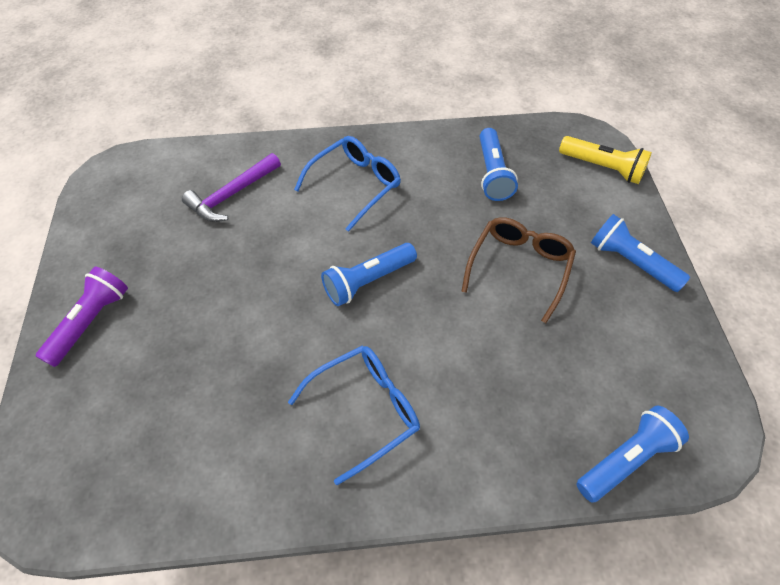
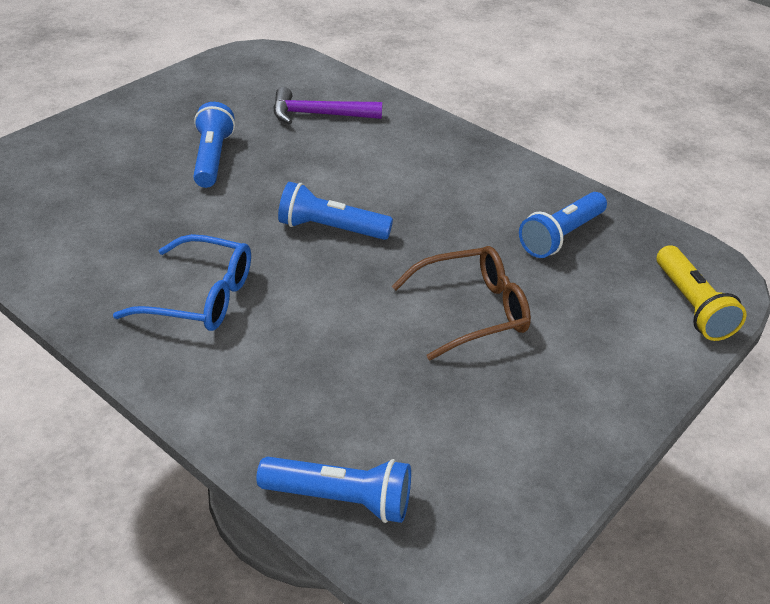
camera: 45 degrees right, 15 degrees down
purple flashlight [36,267,128,367] -> none
blue glasses [294,136,401,232] -> none
blue flashlight [591,214,690,292] -> blue flashlight moved to [193,102,235,188]

